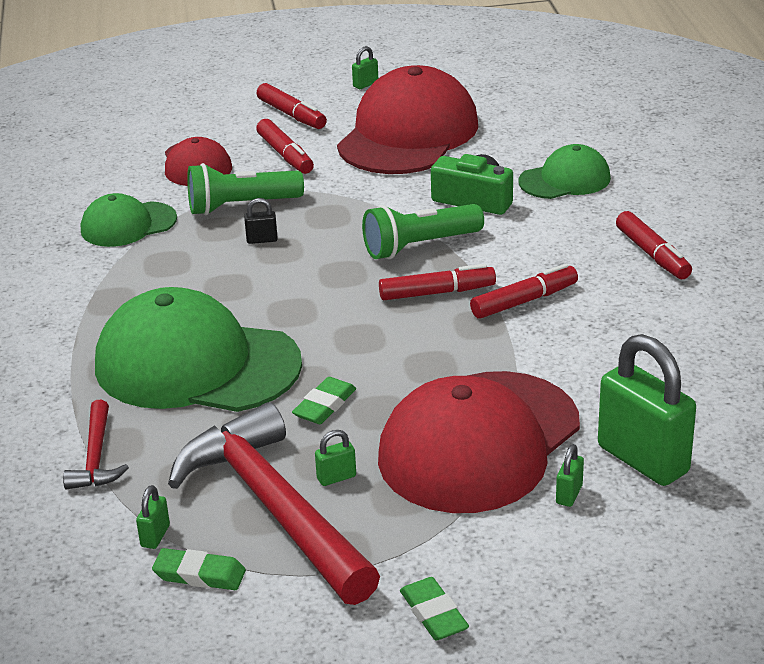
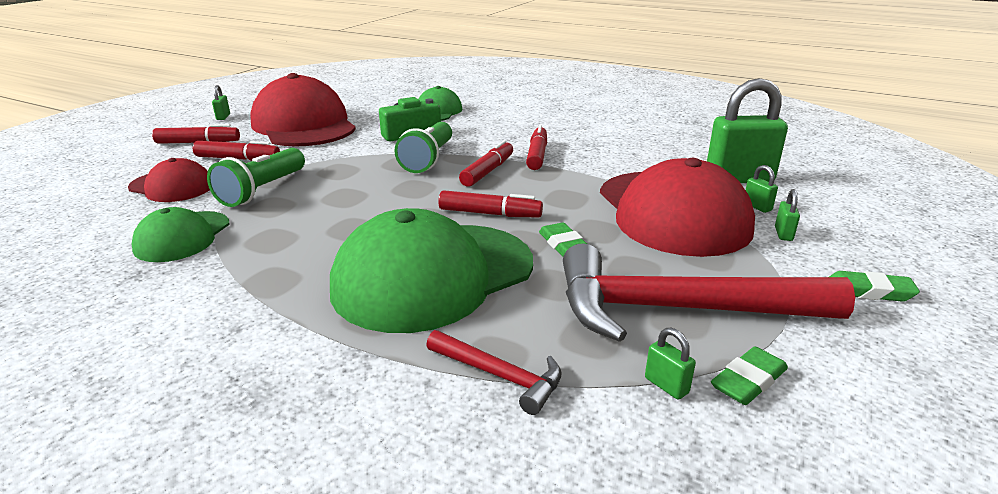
camera: 55 degrees left, 5 degrees down
black padlock [244,198,278,244] -> none
green padlock [315,430,356,486] -> green padlock moved to [775,189,800,241]
red marker [616,211,692,279] -> red marker moved to [438,190,543,217]

